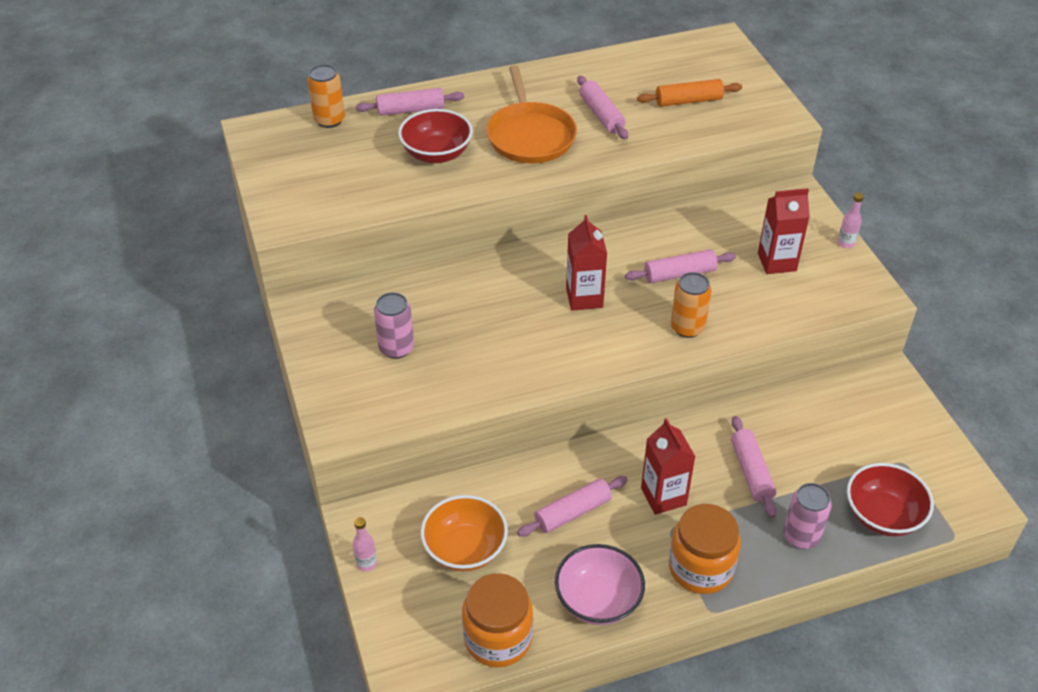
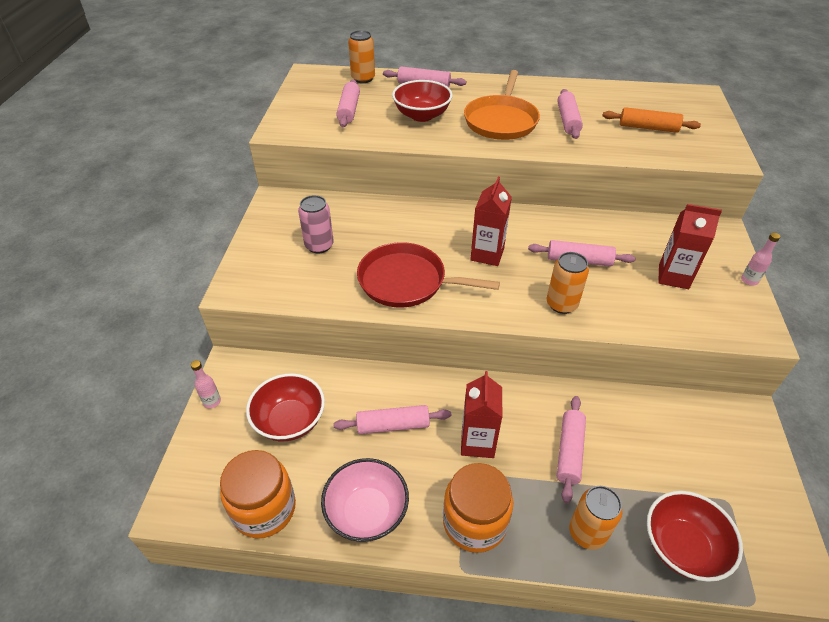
camera: 25 degrees right, 0 degrees up
orange bowl [421,495,508,571] -> red bowl [246,373,325,442]
pink can [783,483,832,549] -> orange can [569,486,623,550]
none -> pink rolling pin [336,79,360,127]
none -> red pan [357,242,500,307]

